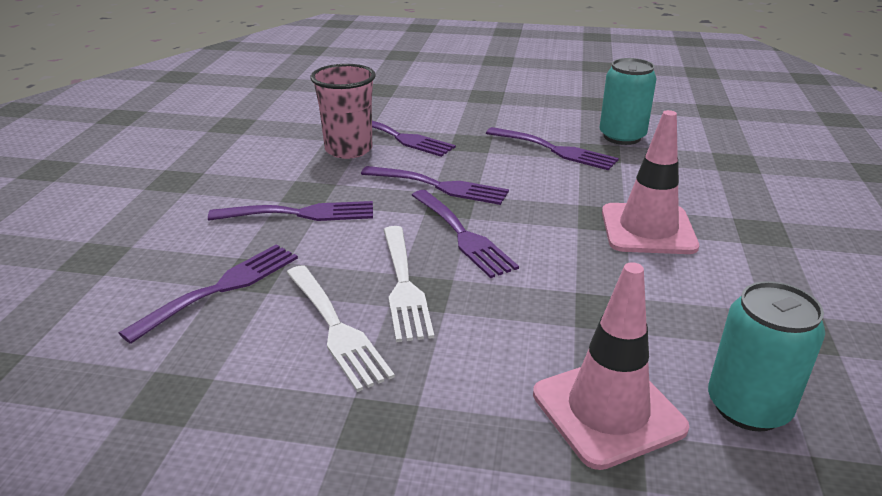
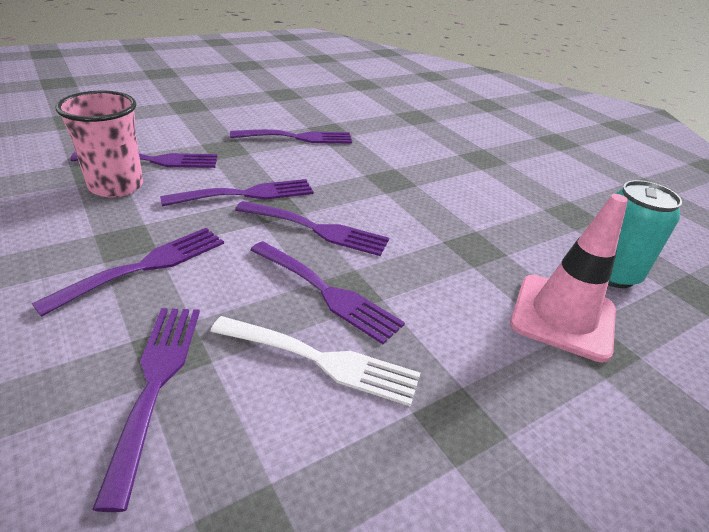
camera: 45 degrees left, 5 degrees up
white fork [383,226,434,342] -> purple fork [250,241,405,344]
turquoise can [599,58,657,145] -> none
pink traffic cone [602,110,699,254] -> none

